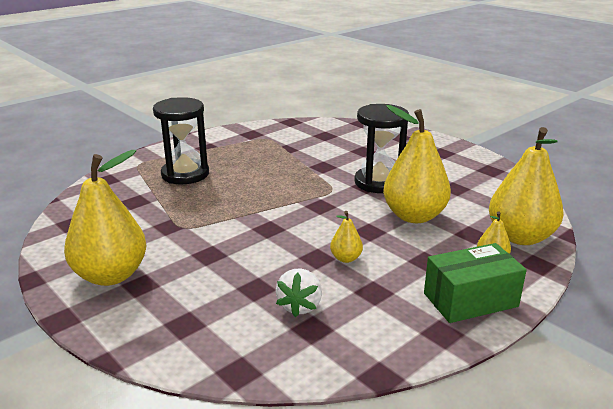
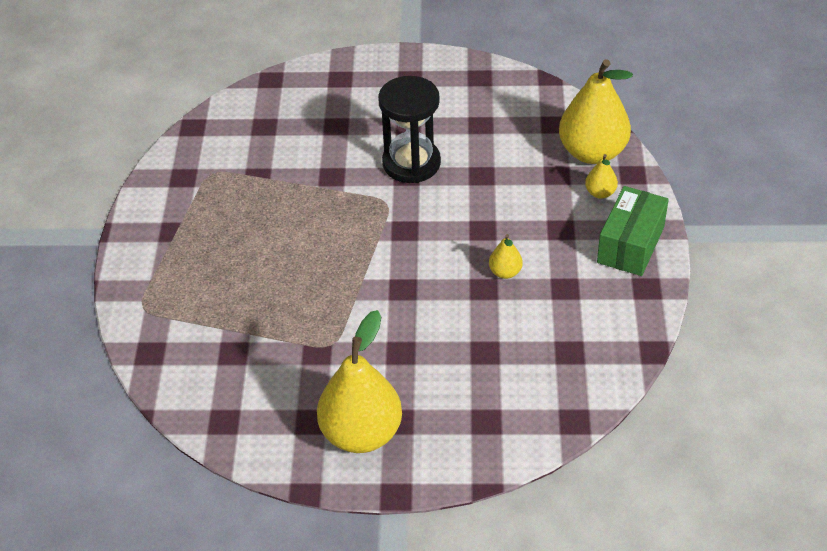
camera: 45 degrees left, 20 degrees up
black hourglass [153,97,209,184] -> none
white strawberry [276,269,322,317] -> none
yellow pear [383,105,451,223] -> none

